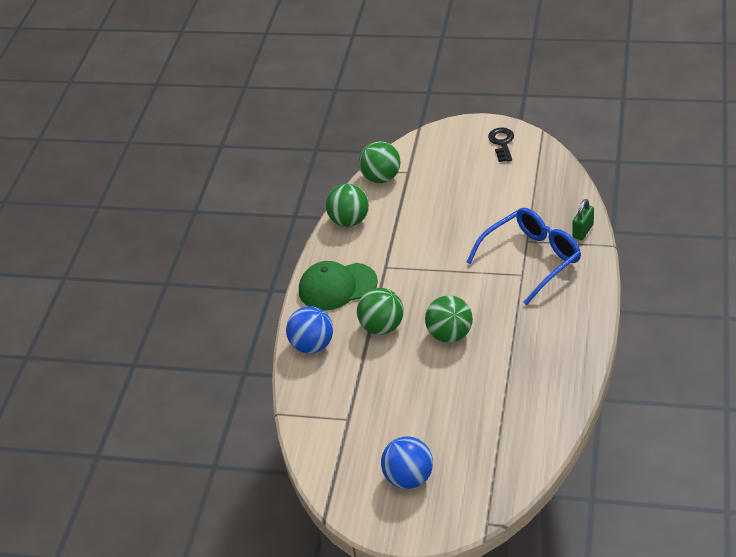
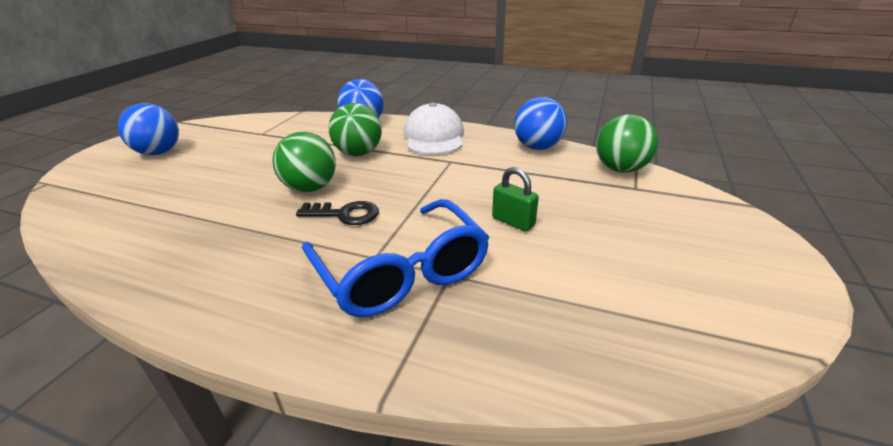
camera: 95 degrees right, 10 degrees down
green cap [299,261,378,310] -> white cap [404,102,464,155]
green ball [326,184,369,227] -> blue ball [514,97,567,150]
black key [488,128,514,162] -> black key moved to [296,201,379,225]
green padlock [572,199,594,240] -> green padlock moved to [492,167,539,231]

